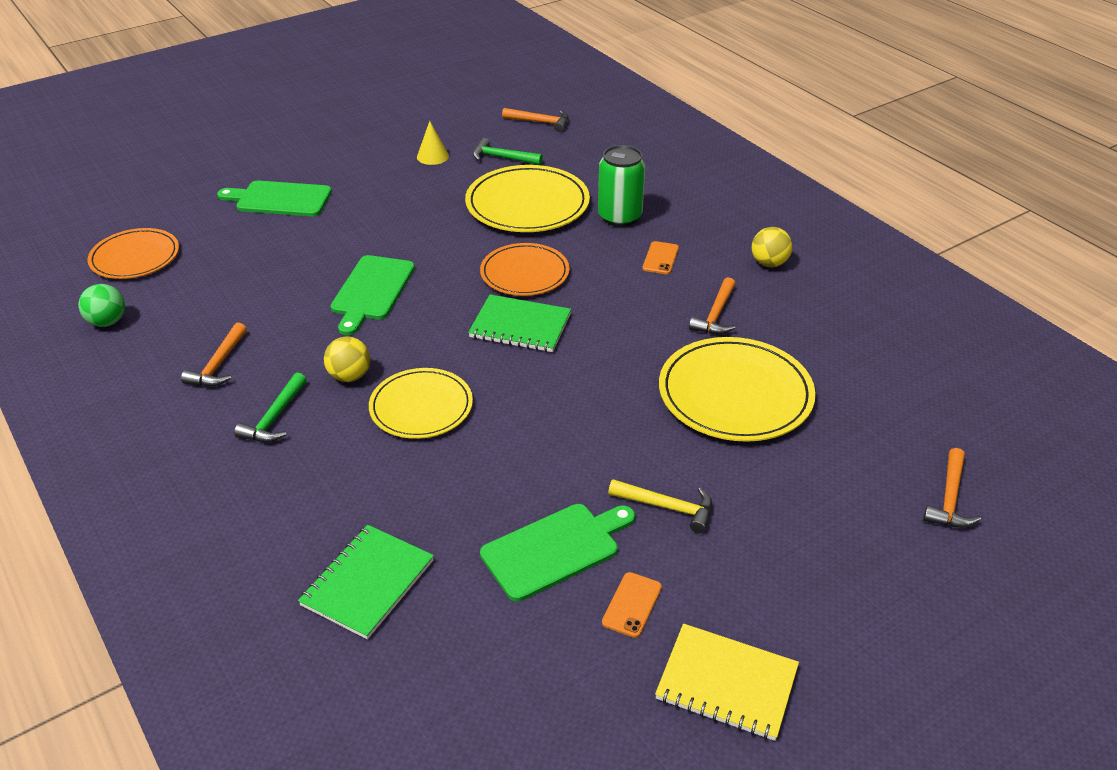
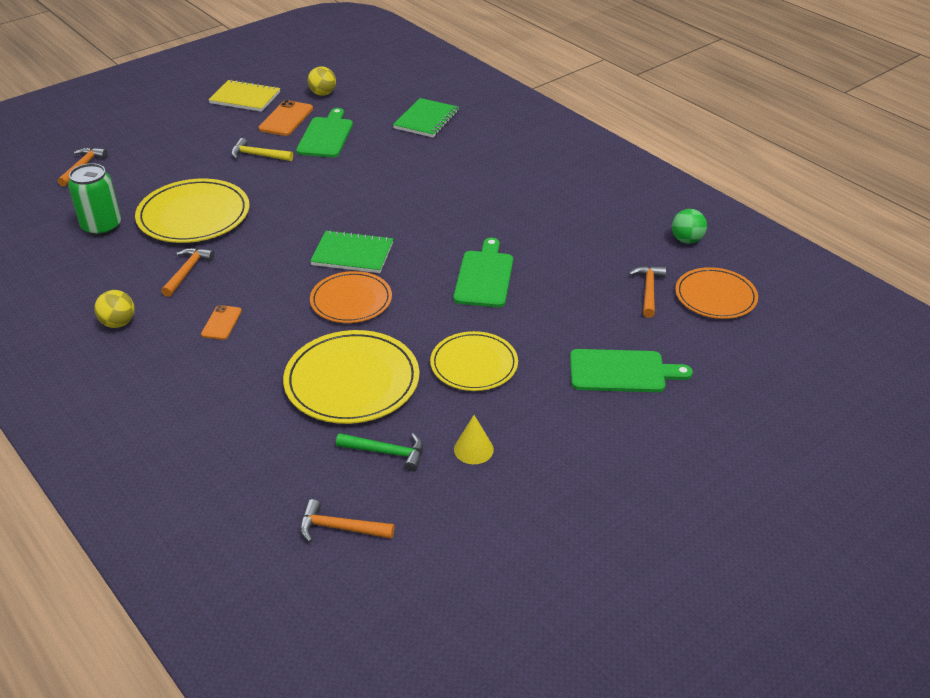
camera: 175 degrees right, 0 degrees up
orange hammer [181,322,247,386] -> orange hammer moved to [628,266,666,318]
green hammer [234,373,307,442] -> none
yellow ball [324,337,370,382] -> yellow ball moved to [307,66,336,96]
yellow plate [369,368,473,439] -> yellow plate moved to [430,331,518,391]
green cutting board [480,504,635,601] -> green cutting board turned 135 degrees clockwise [296,108,353,158]
green can [598,145,645,227] -> green can moved to [68,163,121,236]
orange phone [602,572,662,638] -> orange phone [259,100,313,136], size x1.62

